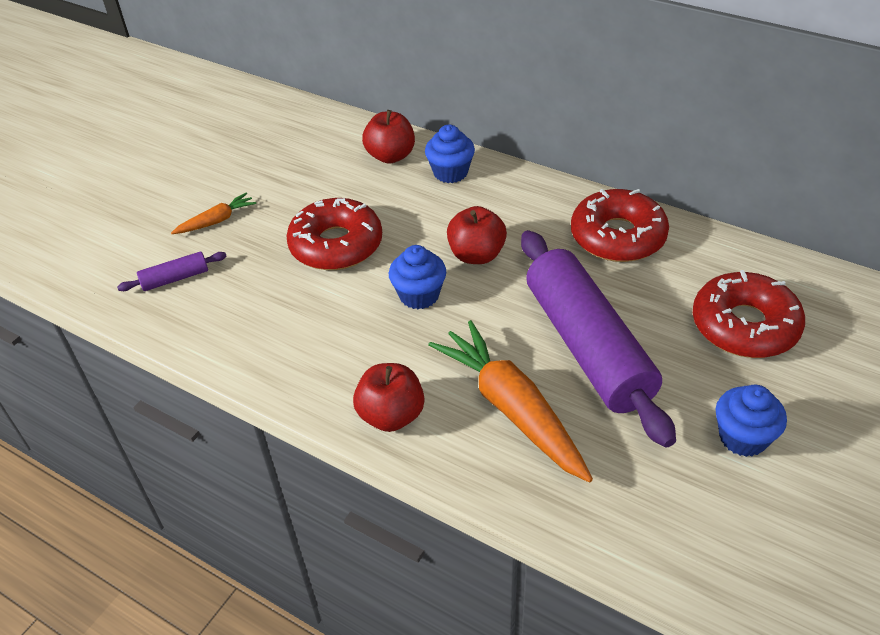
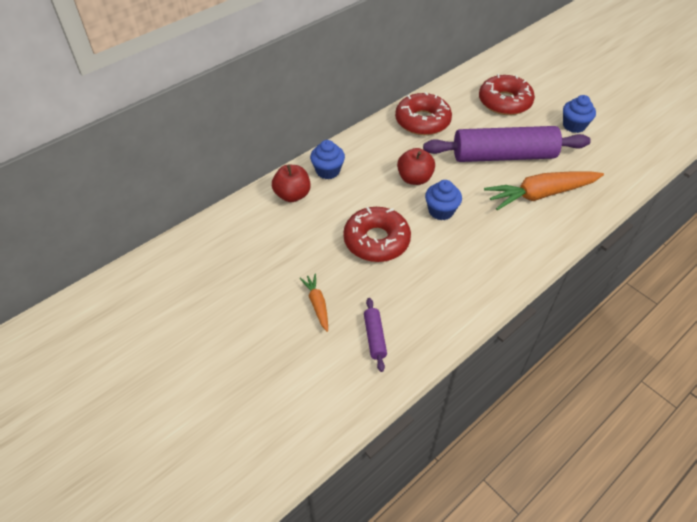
camera: 75 degrees left, 5 degrees up
red apple [353,363,424,432] -> none

